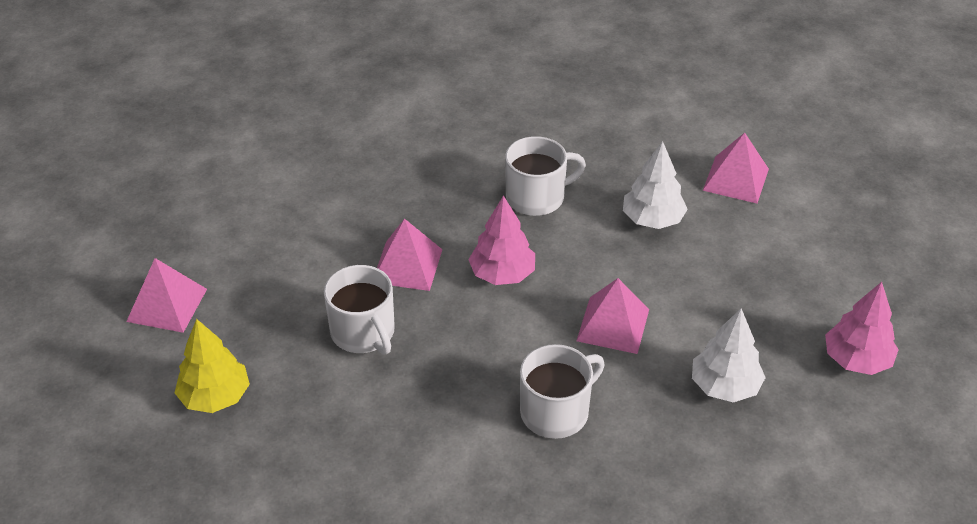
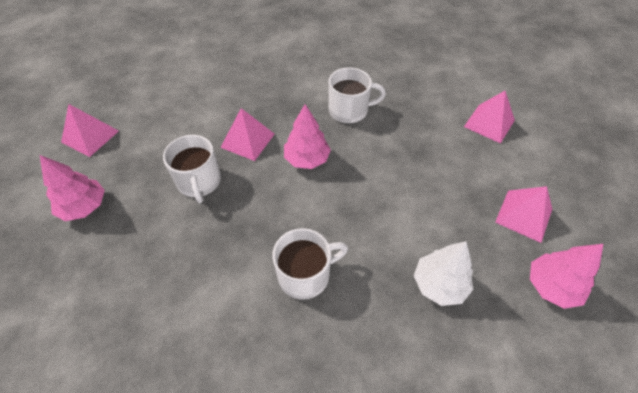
camera: 15 degrees right, 10 degrees up
yellow tree [174,319,250,413] -> pink tree [40,155,105,221]
pink pyramid [576,278,649,354] -> pink pyramid moved to [495,186,552,243]
white tree [623,141,688,229] -> none

